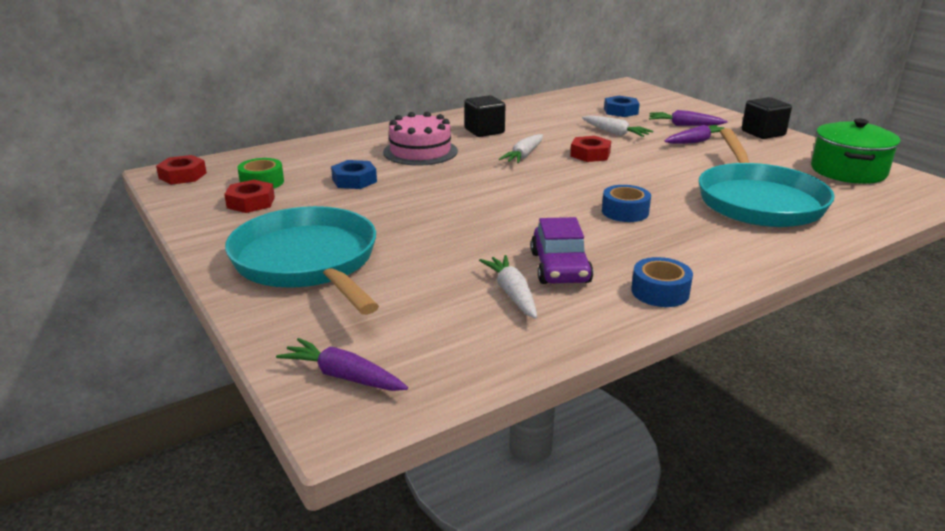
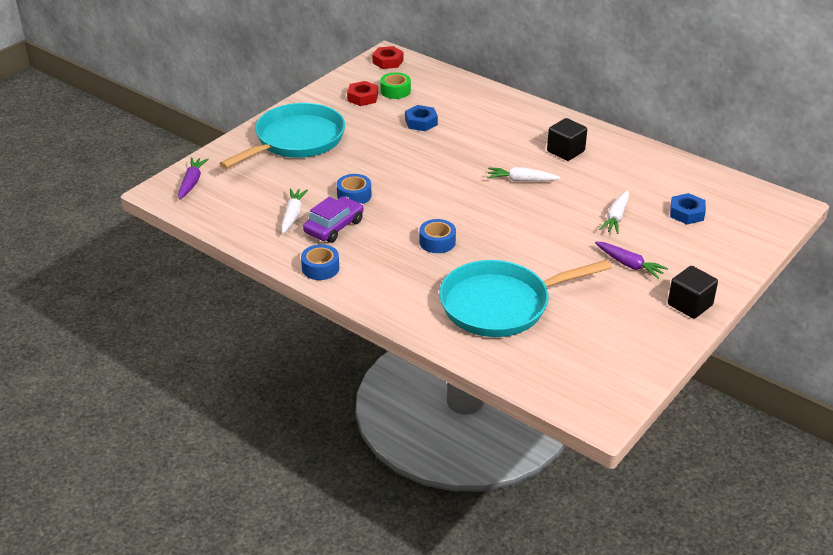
camera: 70 degrees right, 10 degrees up
pink cake [383,112,458,166] -> none
white carrot [479,255,537,319] -> white carrot turned 45 degrees counterclockwise [281,188,308,234]
purple car [531,217,593,284] -> purple car turned 150 degrees clockwise [303,196,363,243]
red nut [570,136,611,162] -> none
purple carrot [649,110,727,126] -> none
green pot [811,118,900,184] -> none
none -> blue tape [337,174,372,204]

